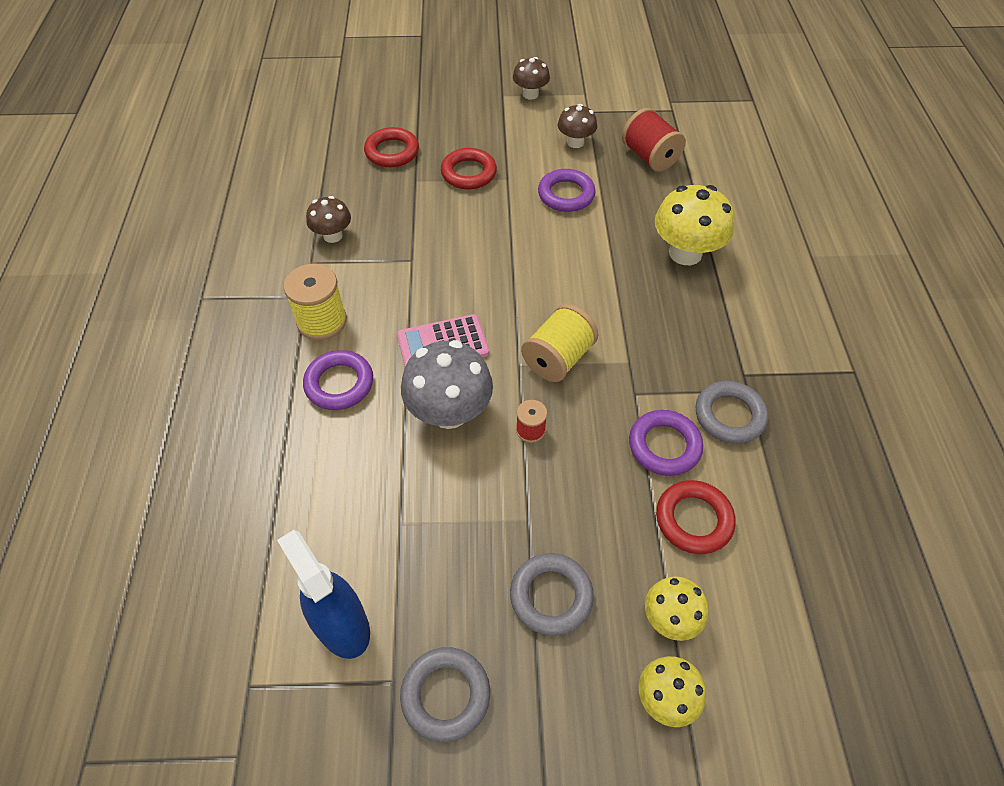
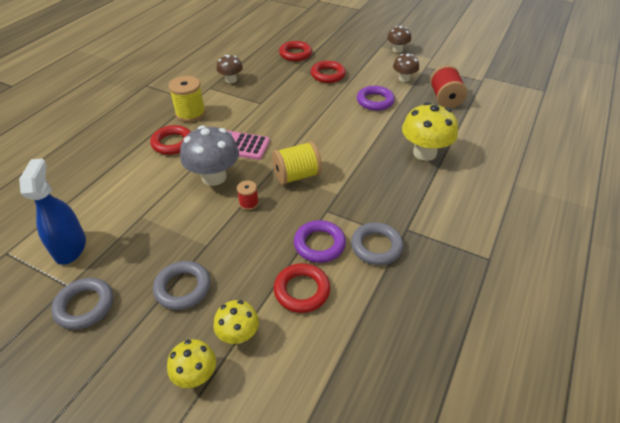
camera: 30 degrees right, 10 degrees down
purple ring [303,350,373,410] -> red ring [150,125,191,155]

